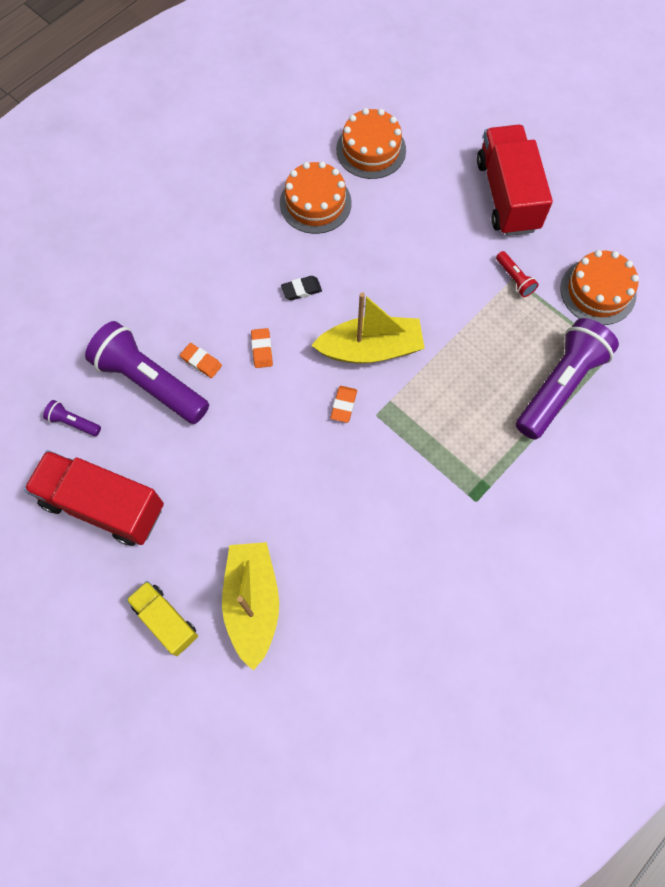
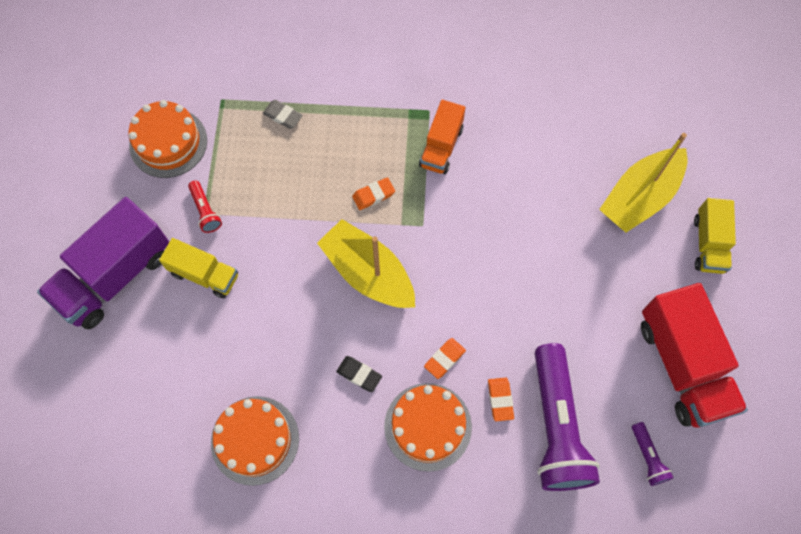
camera: 130 degrees left, 0 degrees up
orange eraser [331,386,357,423] -> orange eraser moved to [352,177,395,210]
orange cake [336,108,406,179] -> orange cake moved to [384,383,472,472]
red truck [477,125,553,236] -> purple truck [37,197,169,329]
red flashlight [496,251,539,297] -> red flashlight turned 135 degrees clockwise [188,180,222,233]
purple flashlight [516,318,619,440] -> grey eraser [263,100,303,129]
none -> yellow truck [159,238,238,298]
none -> orange truck [419,99,465,174]

